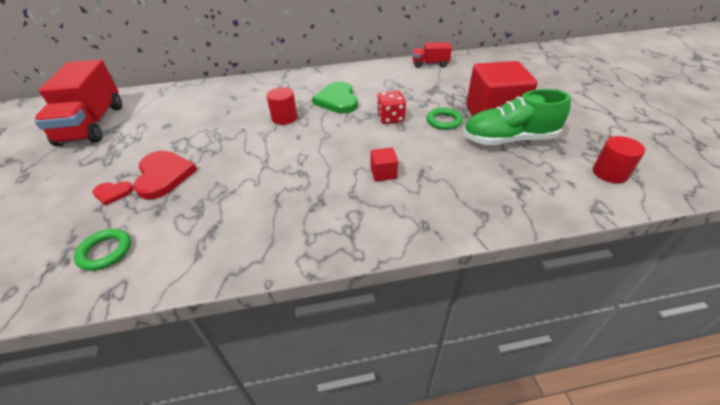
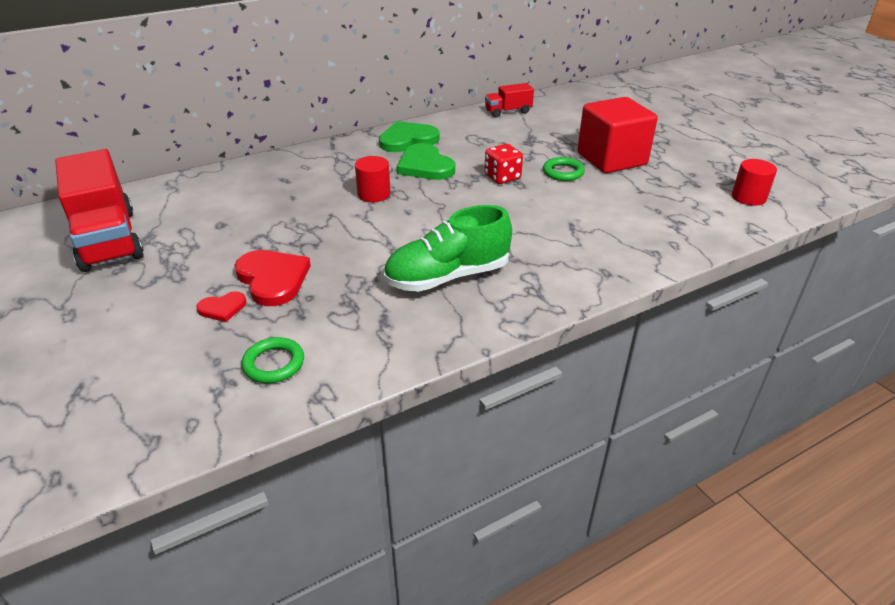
camera: 20 degrees left, 5 degrees down
red cube [370,147,398,181] -> none
green shoe [463,89,571,145] -> green shoe moved to [383,205,512,292]
none -> green heart [379,121,440,152]

